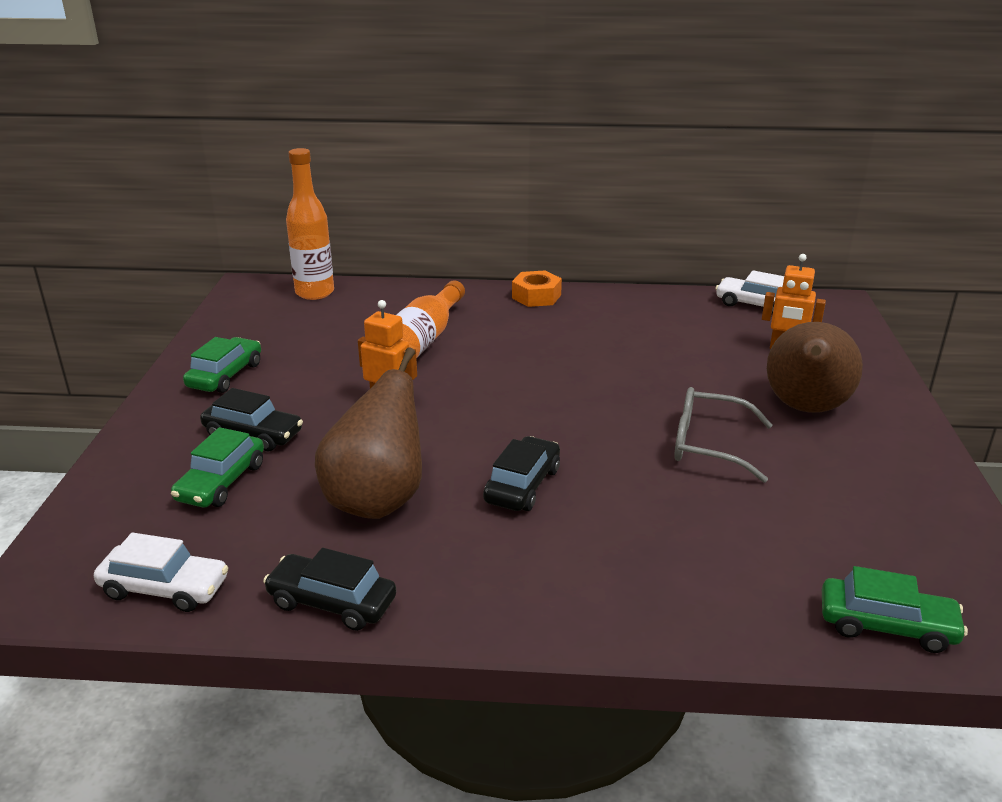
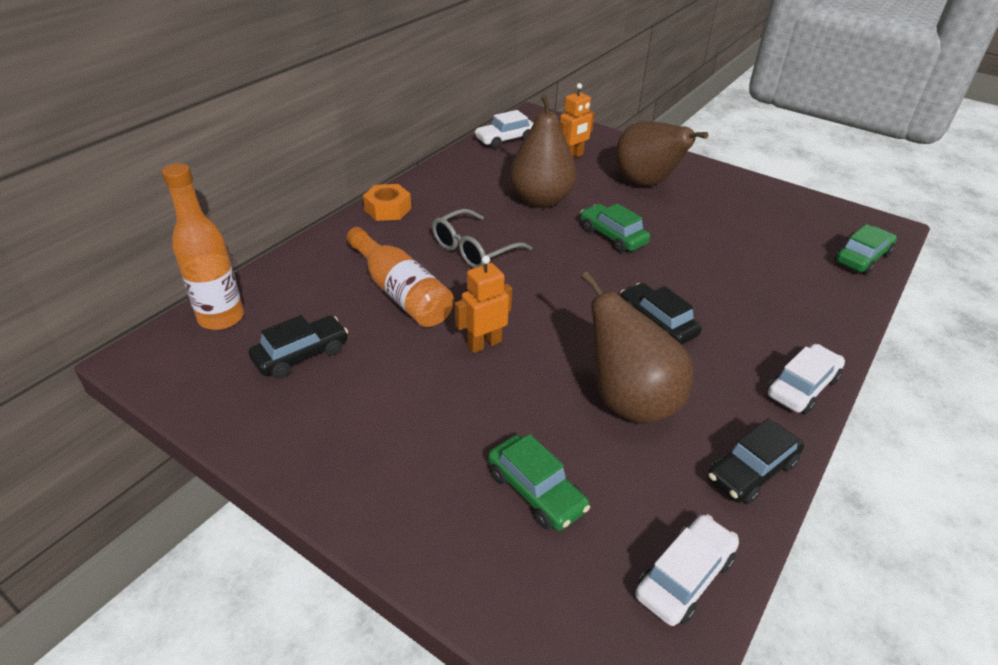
camera: 60 degrees left, 10 degrees up
green car [183,337,261,393] -> green car moved to [580,203,650,253]
black car [200,388,303,451] -> black car moved to [249,315,348,378]
grey glasses [674,387,773,483] -> grey glasses moved to [432,209,532,268]
none -> brown pear [509,93,577,208]
none -> white car [767,344,845,414]

